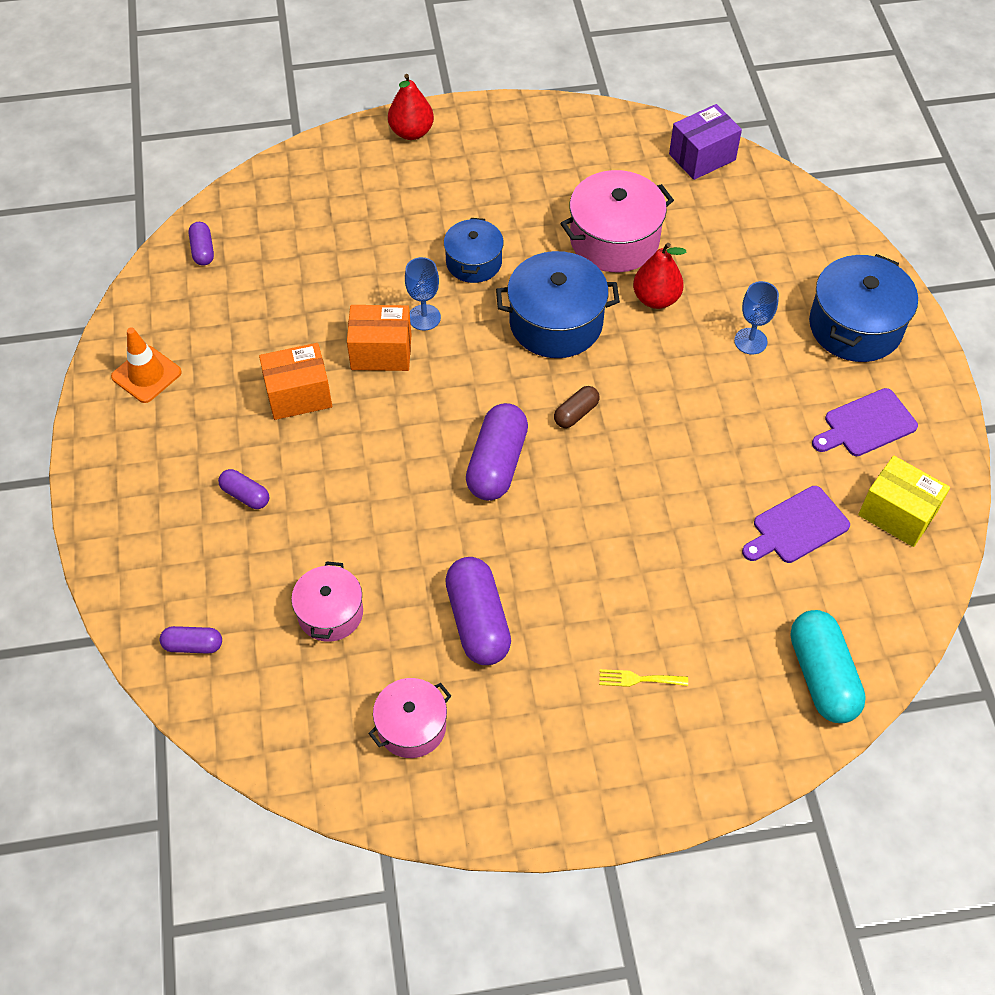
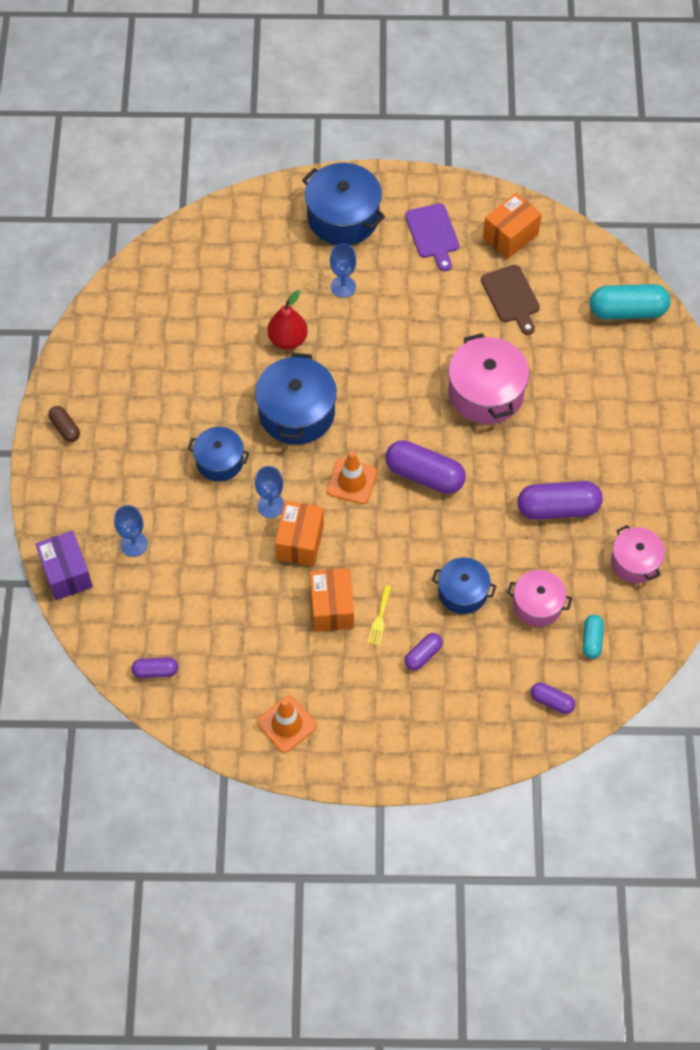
camera: 80 degrees left, 5 degrees up
purple capsule [160,626,222,654] -> purple capsule turned 75 degrees counterclockwise [531,683,575,714]
red pear [388,74,434,140] -> none
brown capsule [554,386,600,428] -> brown capsule moved to [48,406,80,442]
pink pot [560,170,674,272] -> pink pot moved to [448,333,529,424]
yellow fork [599,669,688,687] -> yellow fork moved to [368,586,392,646]
purple box [669,104,742,180] -> purple box moved to [35,531,93,600]
purple cutting board [742,486,850,563] -> brown cutting board [481,265,540,335]
yellow box [858,456,950,547] -> orange box [483,193,542,259]
none -> blue goblet [114,505,148,557]
none -> orange traffic cone [327,451,377,504]
none -> blue pot [432,558,496,614]
none -> turquoise capsule [583,615,604,659]

